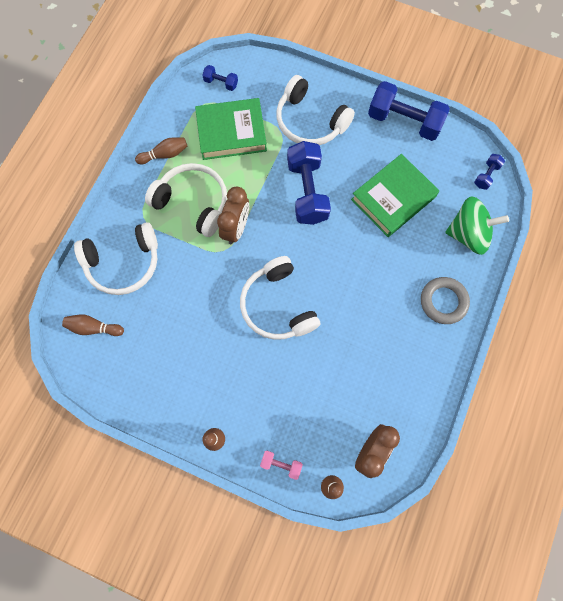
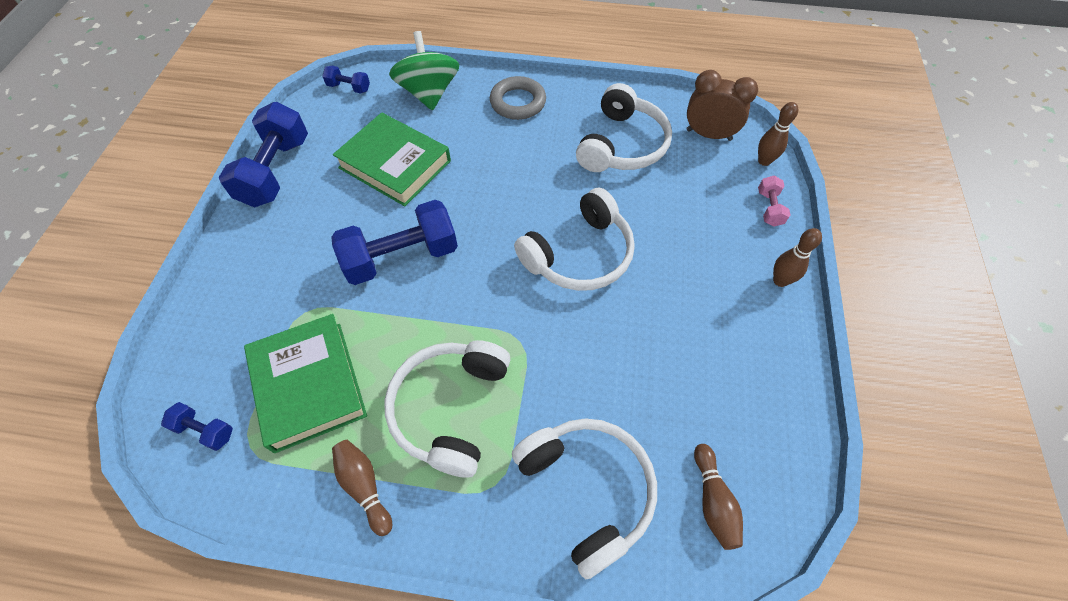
camera: 105 degrees left, 15 degrees down
blue dumbbell [202,65,238,91] -> blue dumbbell turned 75 degrees counterclockwise [161,402,233,451]
brown clock [217,187,249,244] -> none
white headphones [277,75,355,145] -> white headphones moved to [576,83,672,172]

